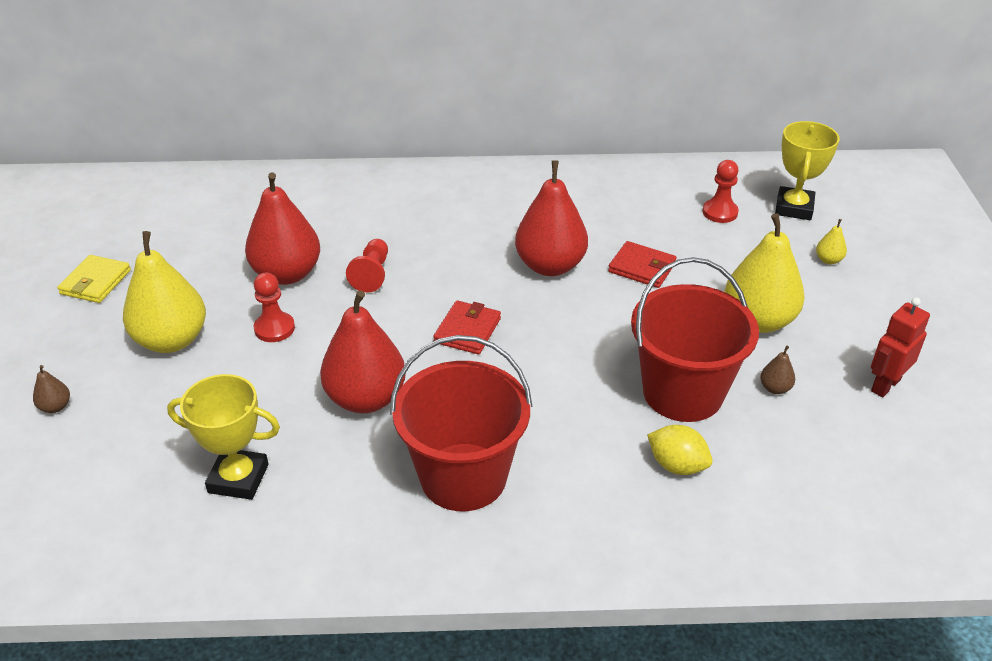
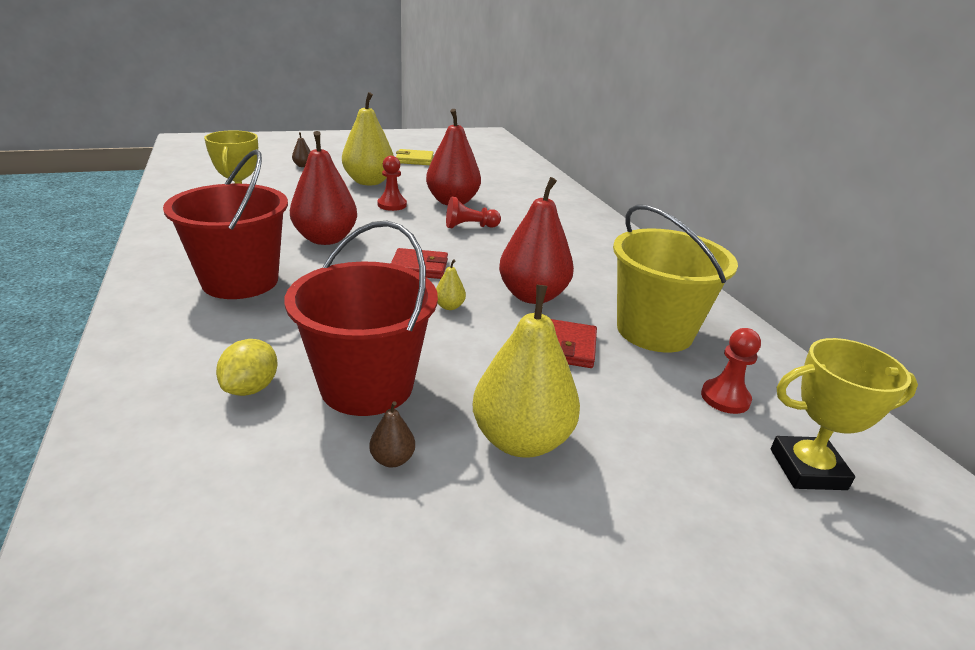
camera: 70 degrees right, 10 degrees down
yellow pear [816,219,847,264] -> yellow pear moved to [436,259,466,310]
red robot [871,297,930,397] -> none
none -> yellow bucket [613,204,738,352]

